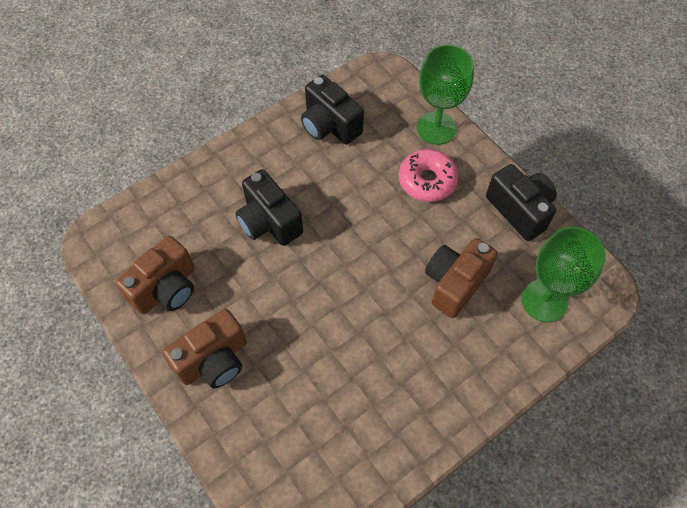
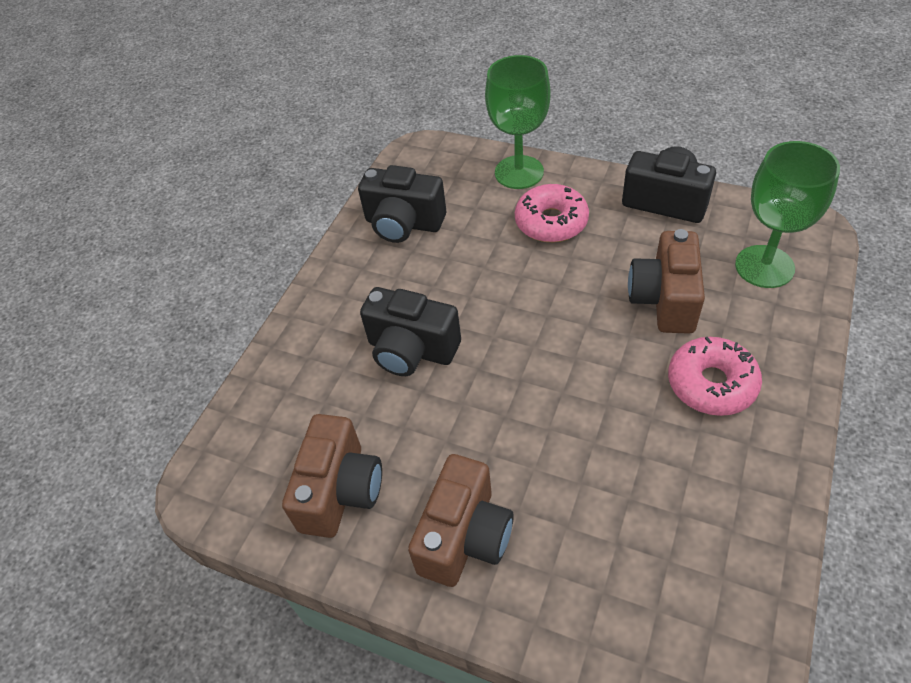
camera: 25 degrees left, 10 degrees down
none -> pink donut [668,337,762,416]

